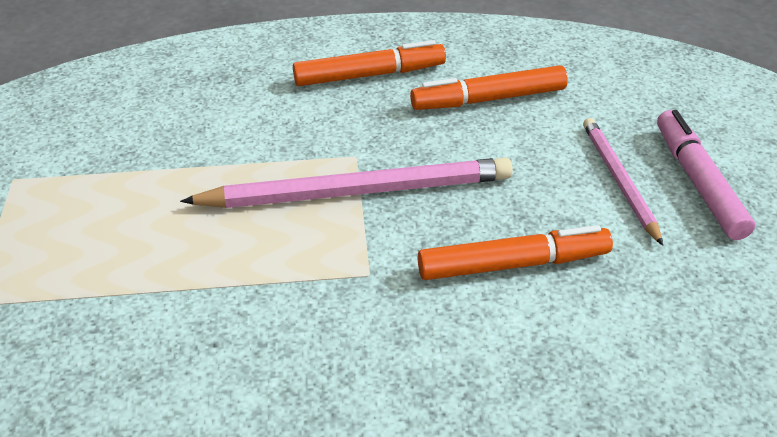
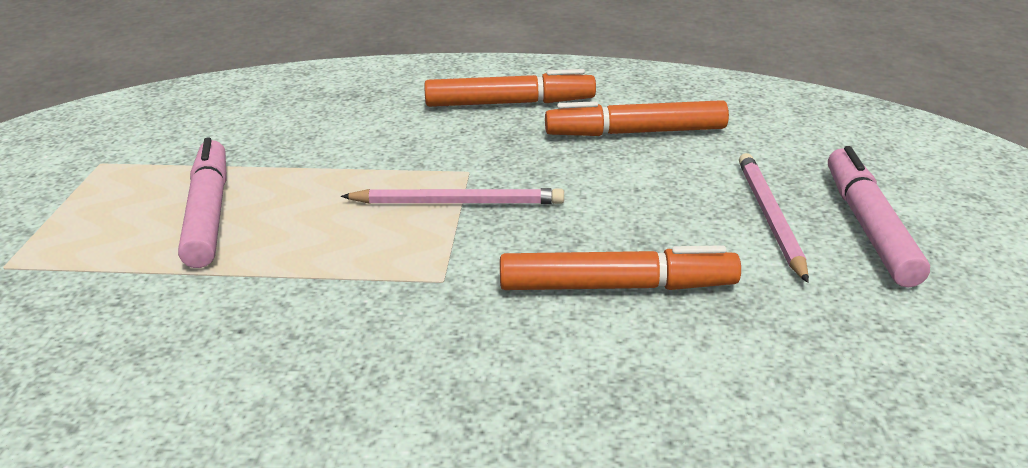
camera: 10 degrees right, 10 degrees down
pink pencil [180,157,513,208] -> pink pencil [341,188,564,204], size x0.59
none -> pink marker [178,137,227,268]

